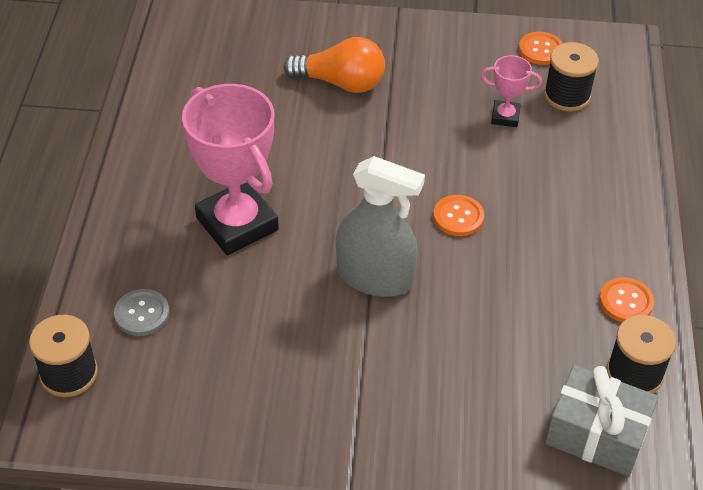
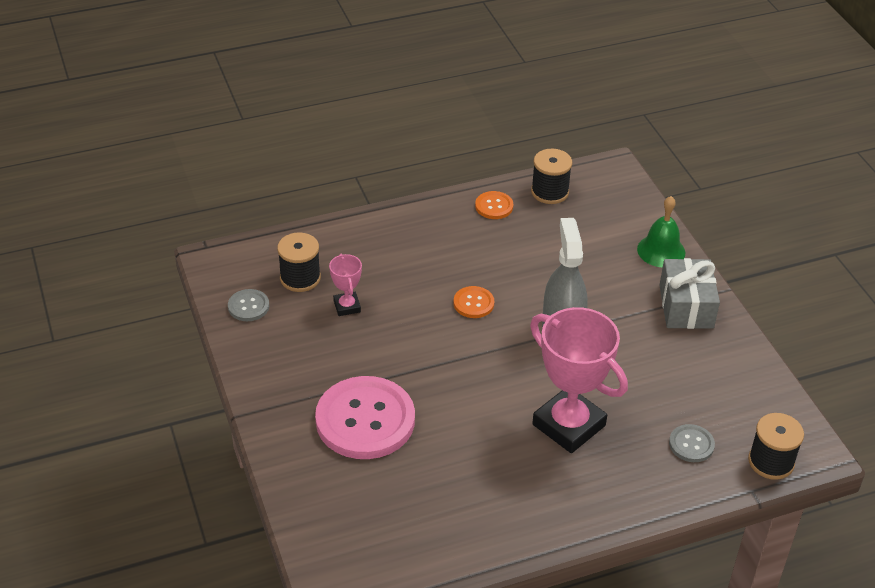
camera: 115 degrees left, 5 degrees down
pink trophy [182,84,279,255] -> pink trophy turned 75 degrees counterclockwise [530,307,628,453]
orange light bulb [283,37,385,93] -> pink button [315,376,415,459]
orange button [519,32,563,65] -> grey button [228,289,269,321]
grey gift [545,365,658,477] -> grey gift moved to [659,258,720,329]
none -> green bell [637,196,685,268]

